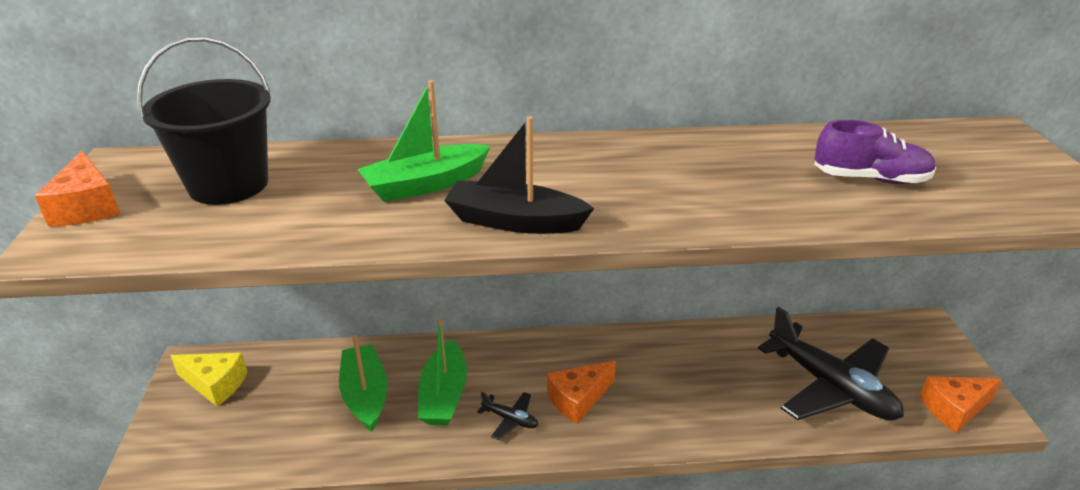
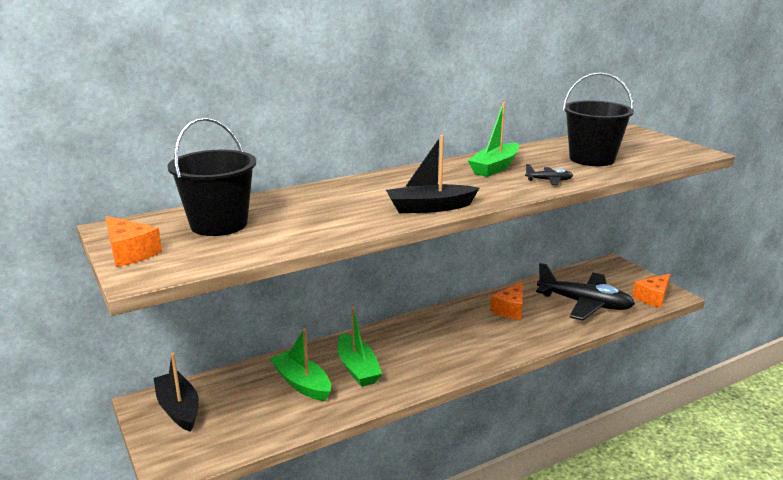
camera: 25 degrees left, 10 degrees down
yellow cheese [170,353,248,406] -> black boat [153,353,199,432]
green boat [358,80,491,202] -> green boat moved to [468,102,519,177]
black plane [477,392,538,440] -> black plane moved to [525,164,573,185]
orange cheese [547,361,616,424] -> orange cheese moved to [490,282,522,320]
purple shoe [814,120,936,184] -> black bucket [563,72,634,166]

